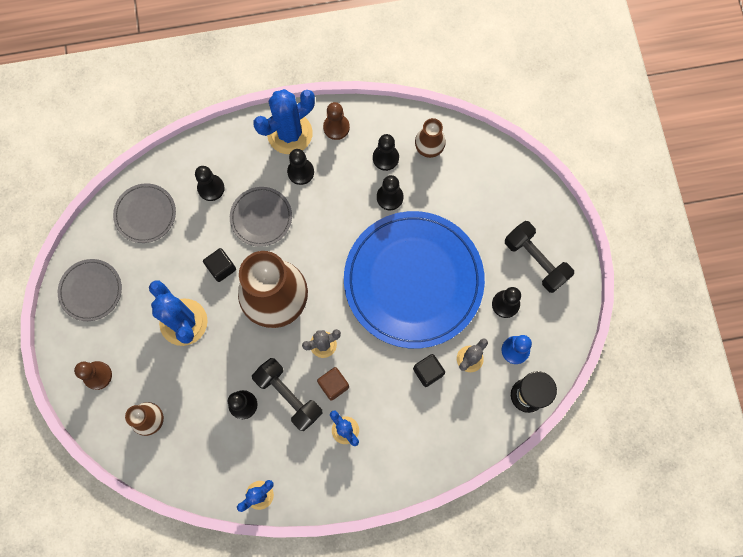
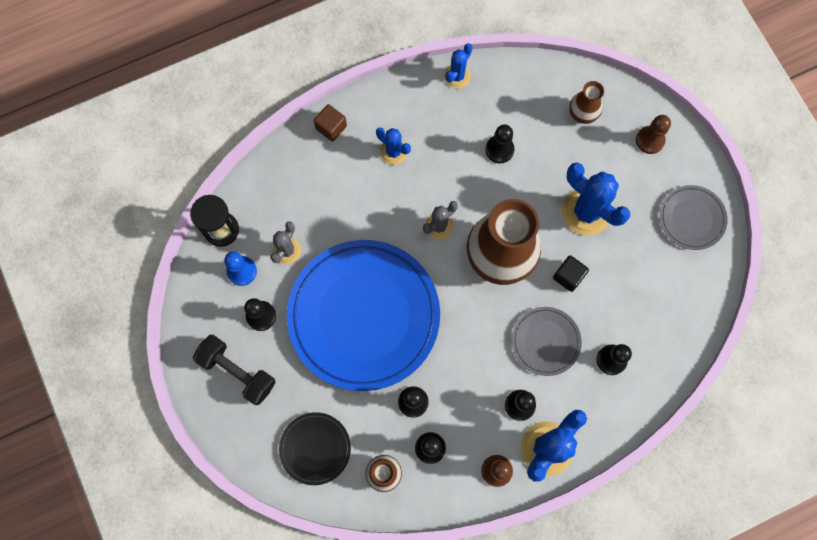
camera: 165 degrees right, 0 degrees up
grey plate [113,183,176,243] -> none
black dumbbell [252,358,322,431] -> none
brown cube [317,367,349,401] -> brown cube moved to [314,104,347,142]
black cube [413,354,445,387] -> none
none -> black plate [279,412,351,485]

